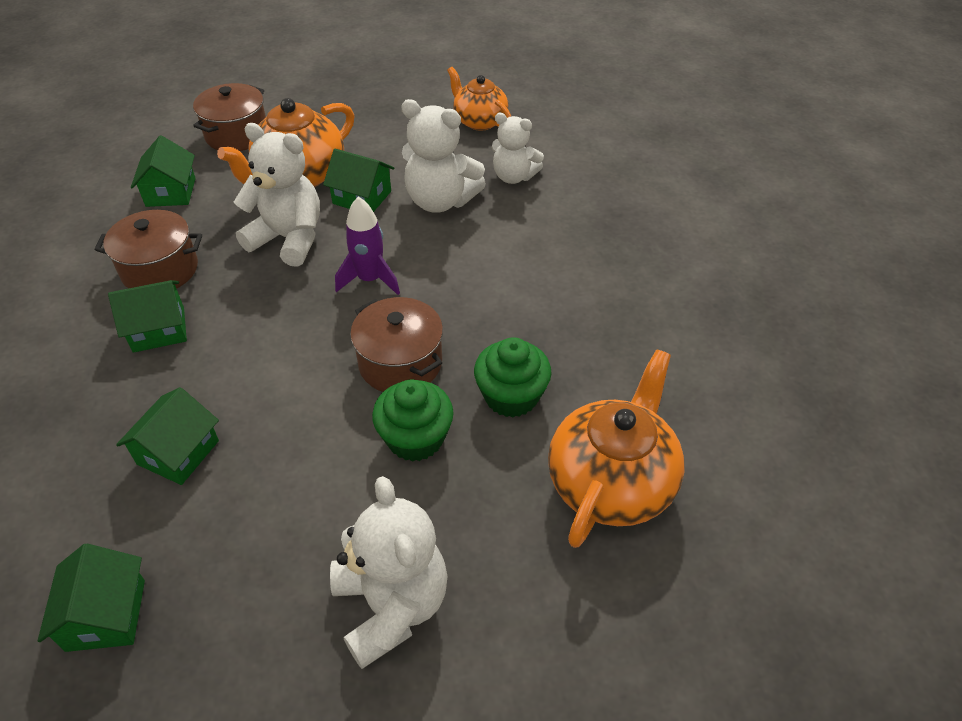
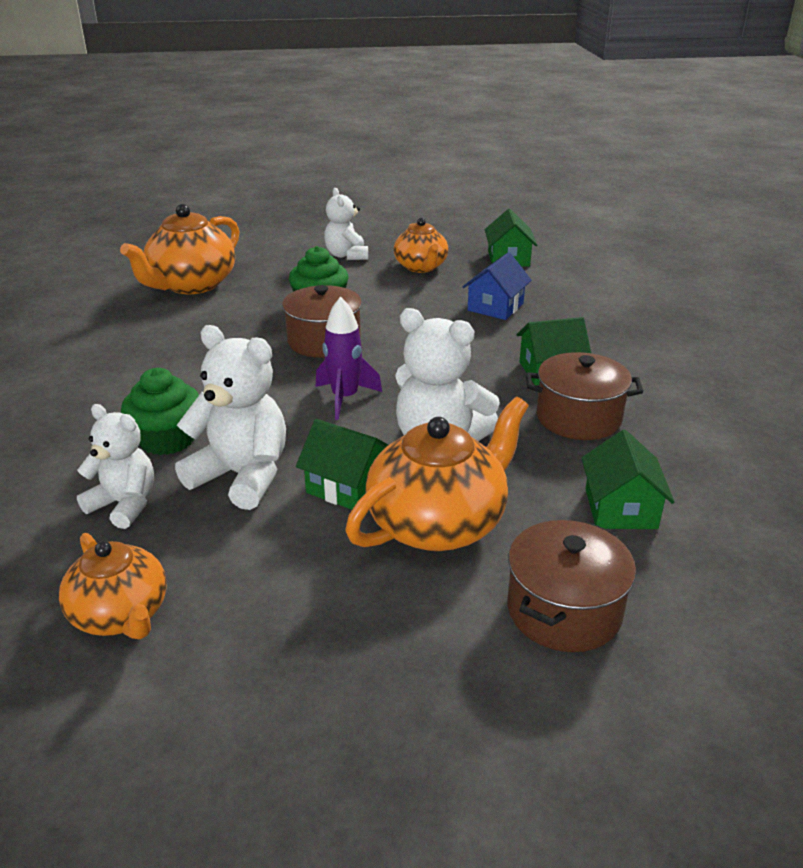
camera: 175 degrees left, 15 degrees down
green house [116,387,219,485] -> blue house [462,252,532,320]
white teddy bear [330,476,448,669] -> white teddy bear [324,188,368,260], size x0.66
green cupcake [474,337,552,417] -> green cupcake moved to [121,368,199,455]
none -> orange teapot [394,218,448,273]

